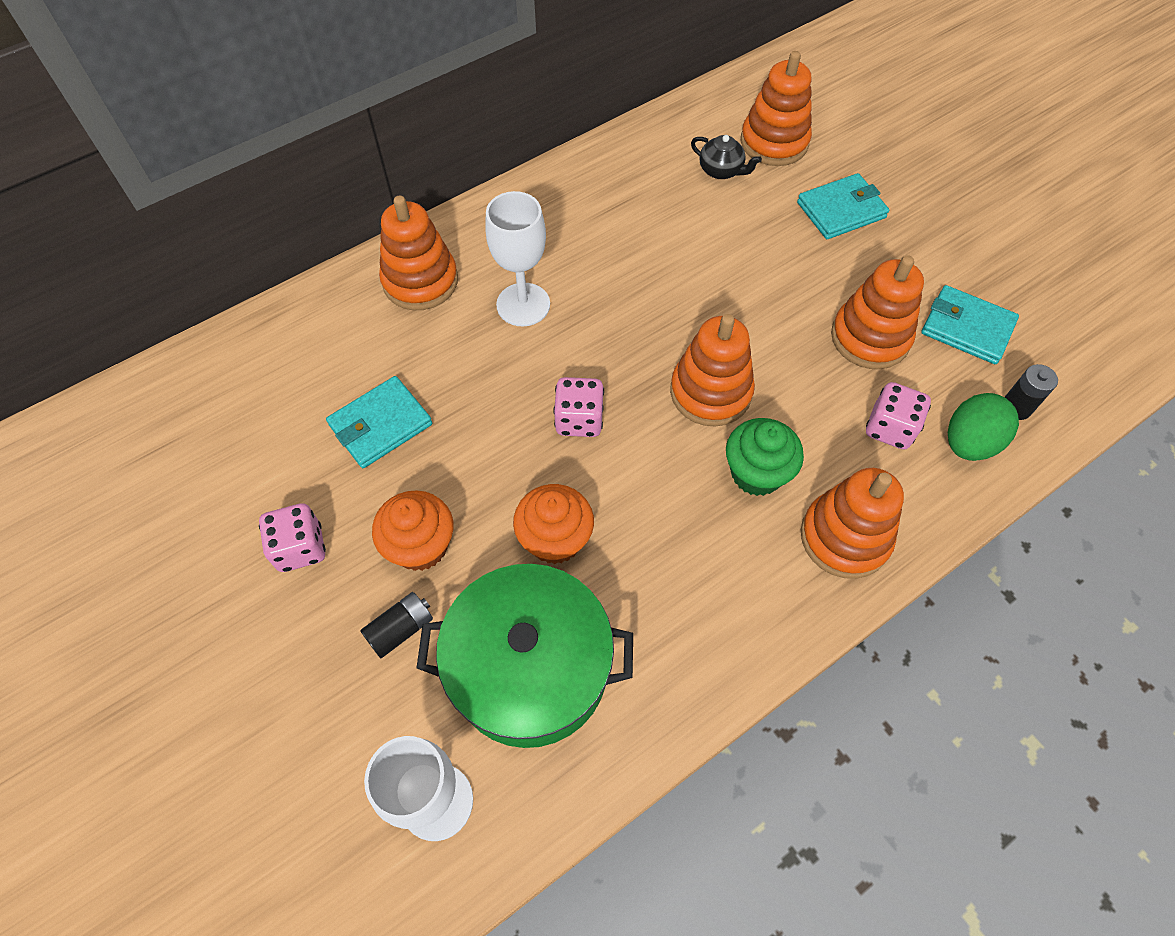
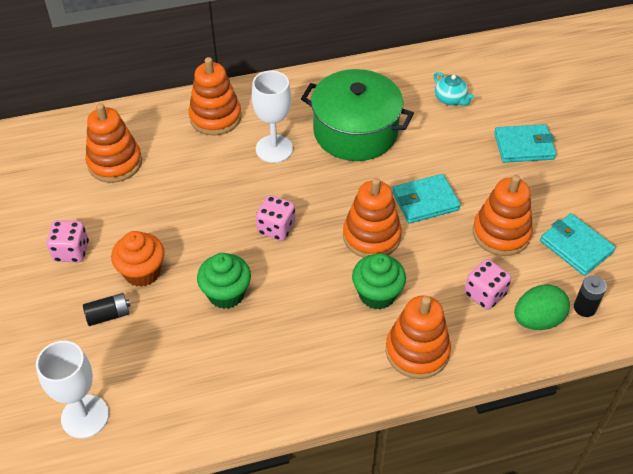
camera: 20 degrees right, 10 degrees down
turquoise wallet [326,376,432,468] -> turquoise wallet moved to [392,174,461,224]
green pot [417,564,633,748] -> green pot moved to [301,69,414,161]
orange cupcake [513,484,594,564] -> green cupcake [197,253,251,309]
black teapot [691,135,762,179] -> turquoise teapot [434,72,474,106]
orange stacking toy [741,51,812,166] -> orange stacking toy moved to [85,103,142,183]

